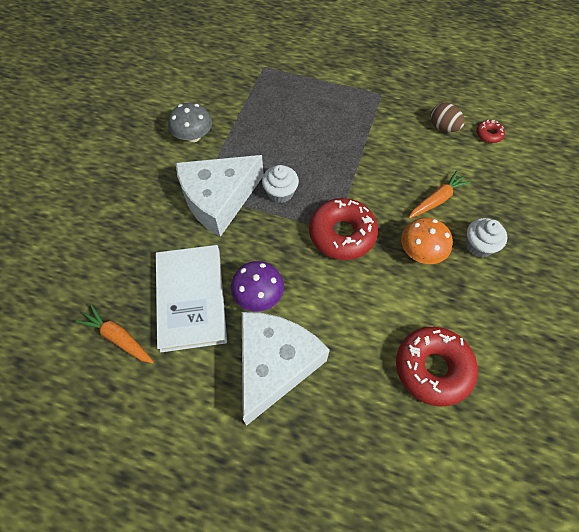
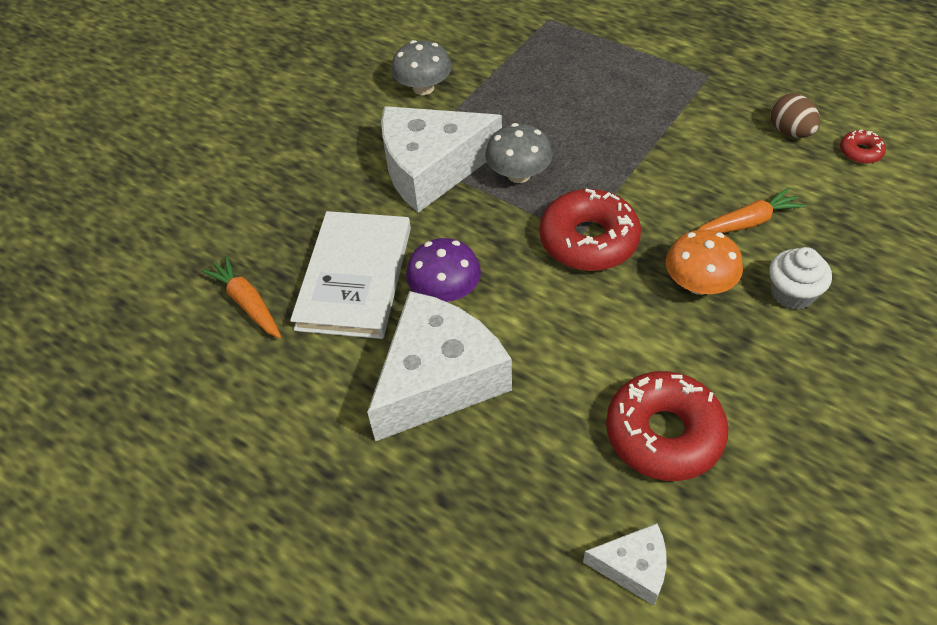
camera: 20 degrees right, 10 degrees down
white cupcake [262,165,299,203] -> grey mushroom [485,123,553,183]
none -> white cheese [583,523,667,606]

